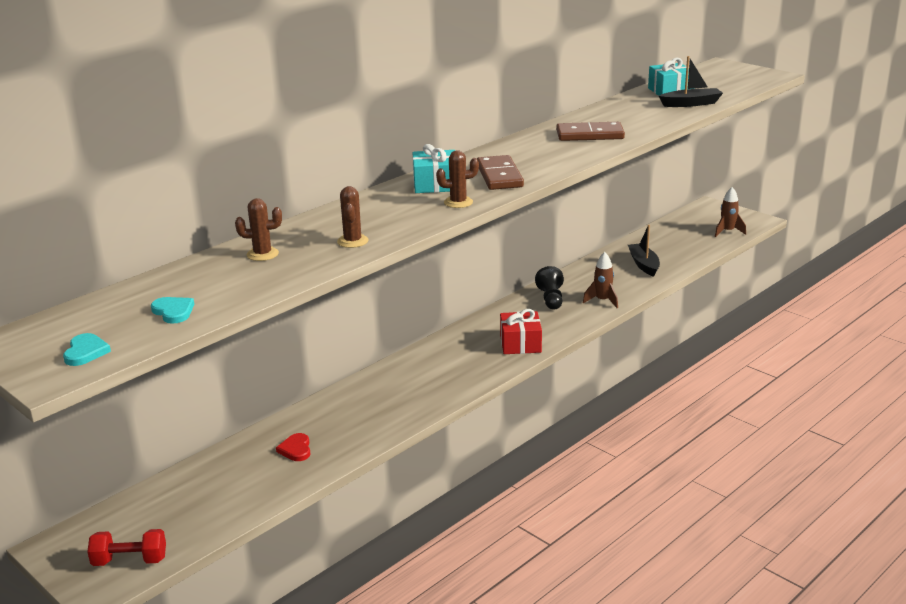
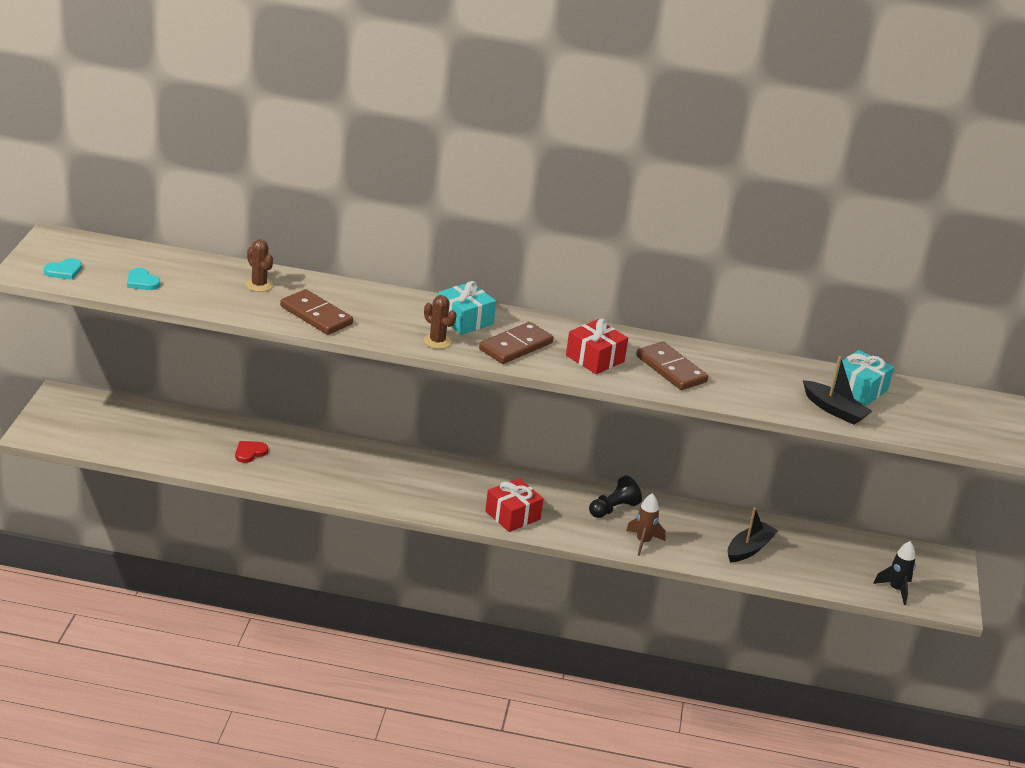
camera: 50 degrees right, 5 degrees up
red dumbbell [87,529,166,566] -> none
turquoise heart [151,297,194,324] -> turquoise heart turned 120 degrees clockwise [127,268,160,290]
brown cactus [337,186,369,248] -> brown domino [280,289,353,335]
brown rocket [715,187,746,237] -> black rocket [873,541,916,605]
none -> red gift [566,319,628,374]

